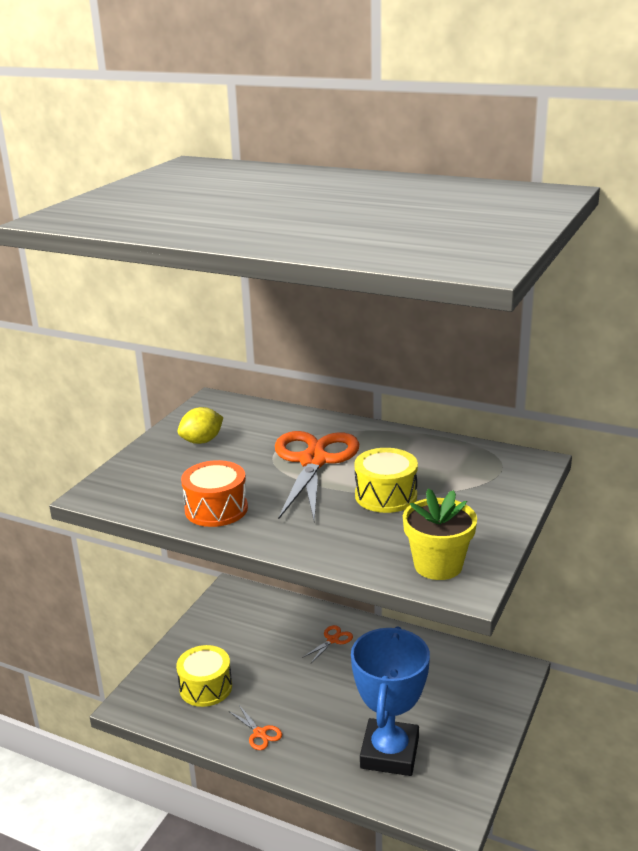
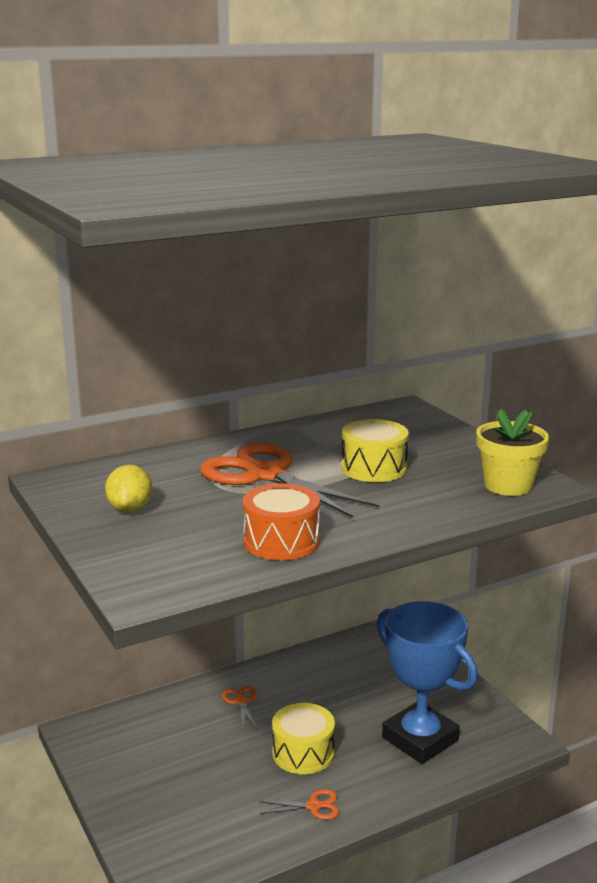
camera: 55 degrees left, 5 degrees down
yellow drum [176,645,232,707] -> yellow drum moved to [272,703,335,774]

